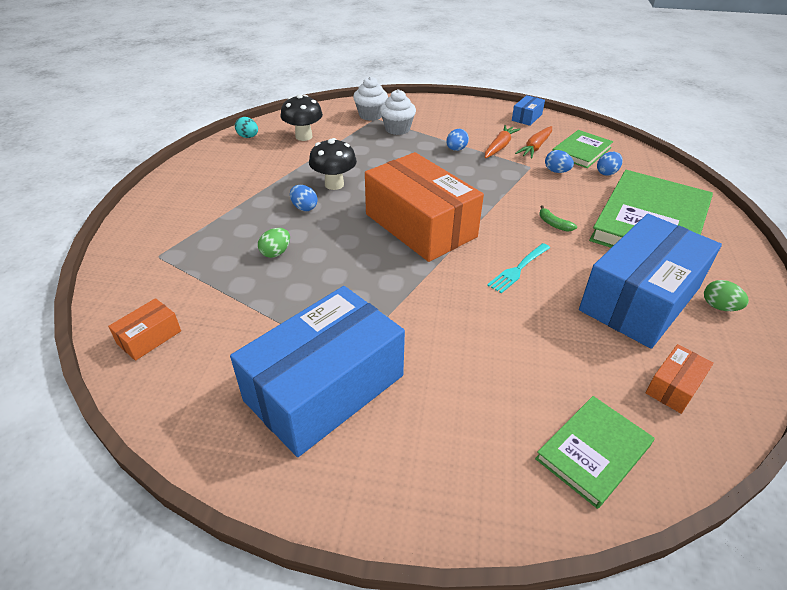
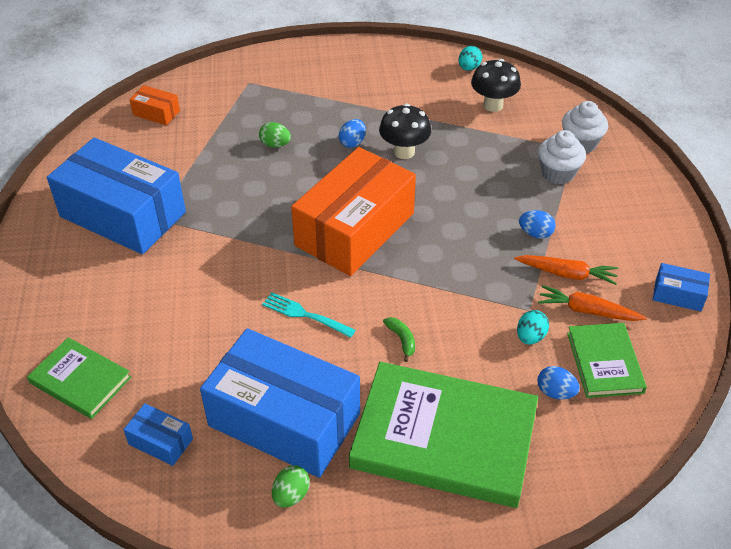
camera: 75 degrees right, 5 degrees up
green banana [540,205,577,232] -> green banana turned 120 degrees clockwise [383,317,415,362]
blue egg [545,150,574,173] -> turquoise egg [517,310,549,345]
green book [552,130,613,168] -> green book turned 60 degrees clockwise [567,323,647,398]
orange box [645,344,714,414] -> blue box [123,403,193,466]

